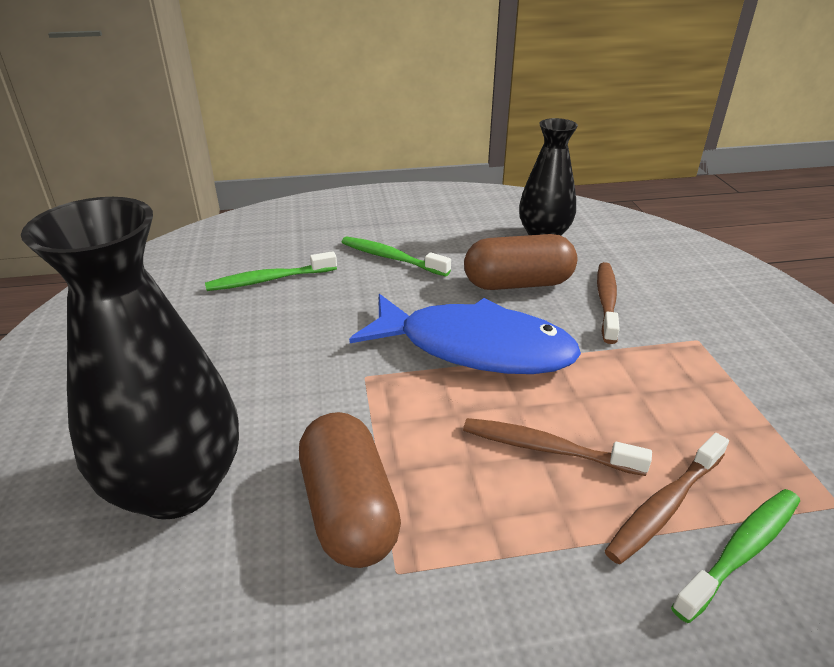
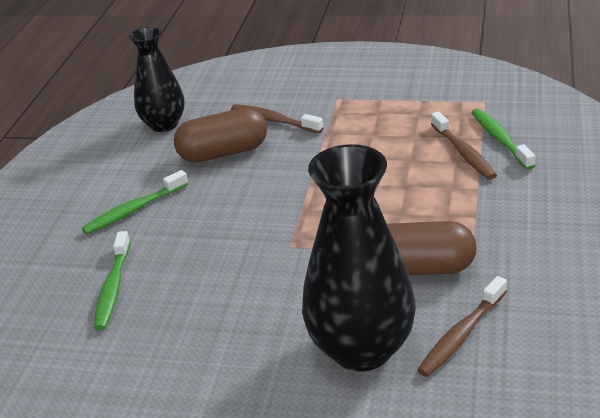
camera: 65 degrees left, 0 degrees up
blue fish [349,294,581,374] -> none
brown toothbrush [463,418,652,476] -> brown toothbrush moved to [417,276,507,377]
brown capsule [464,234,577,290] -> brown capsule turned 60 degrees clockwise [174,108,267,163]

